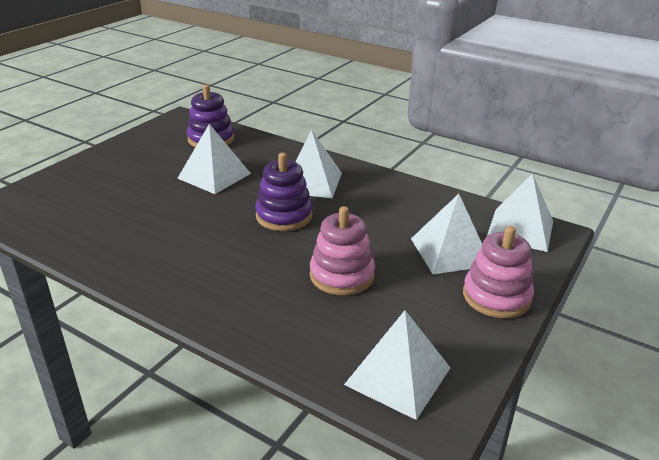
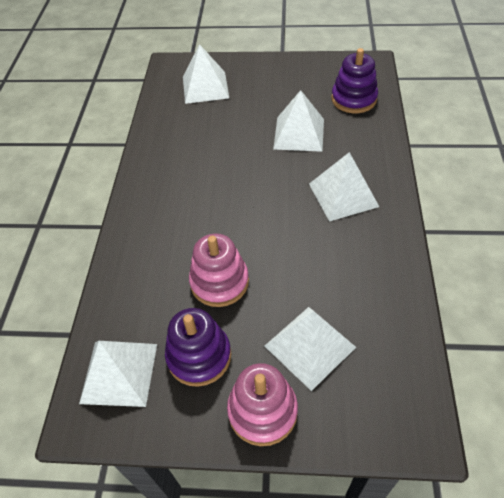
camera: 65 degrees right, 20 degrees up
purple stacking toy [255,153,313,231] -> purple stacking toy moved to [165,308,231,387]
white pyramid [487,173,553,252] -> white pyramid moved to [183,44,229,104]

